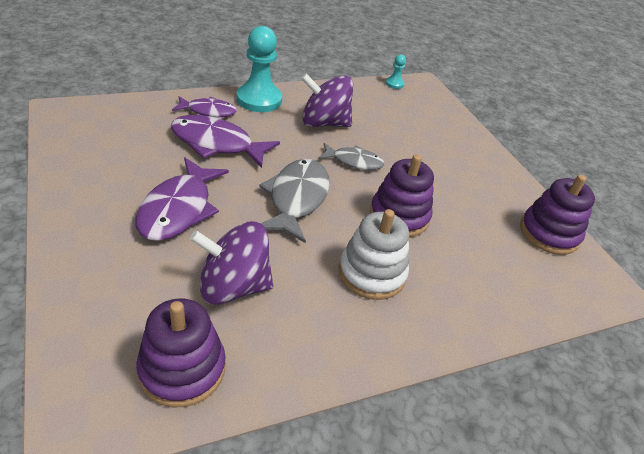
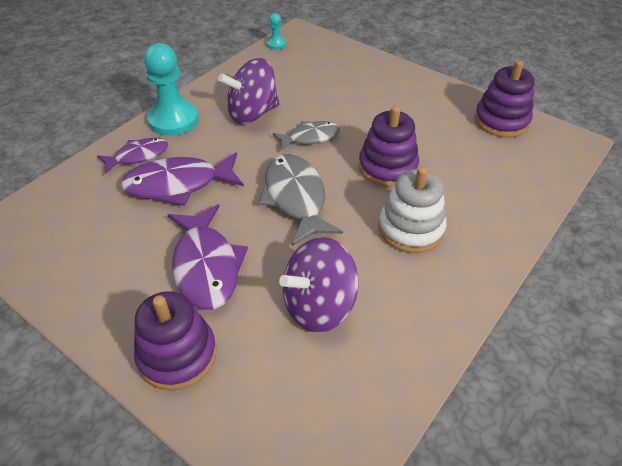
camera: 25 degrees left, 5 degrees up
purple stacking toy [136,298,226,407] -> purple stacking toy moved to [134,291,217,391]

